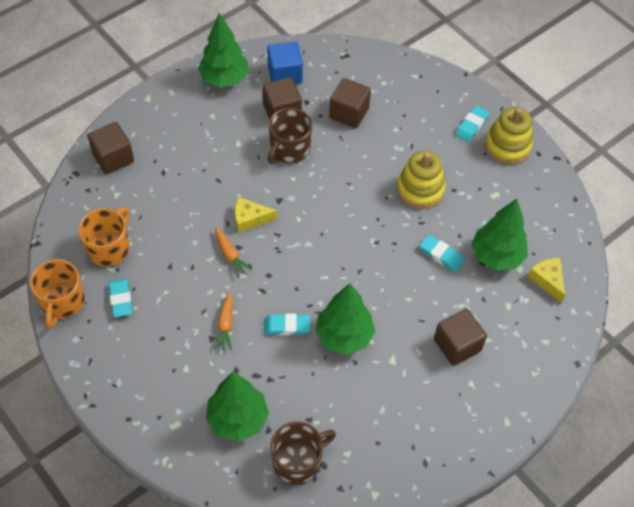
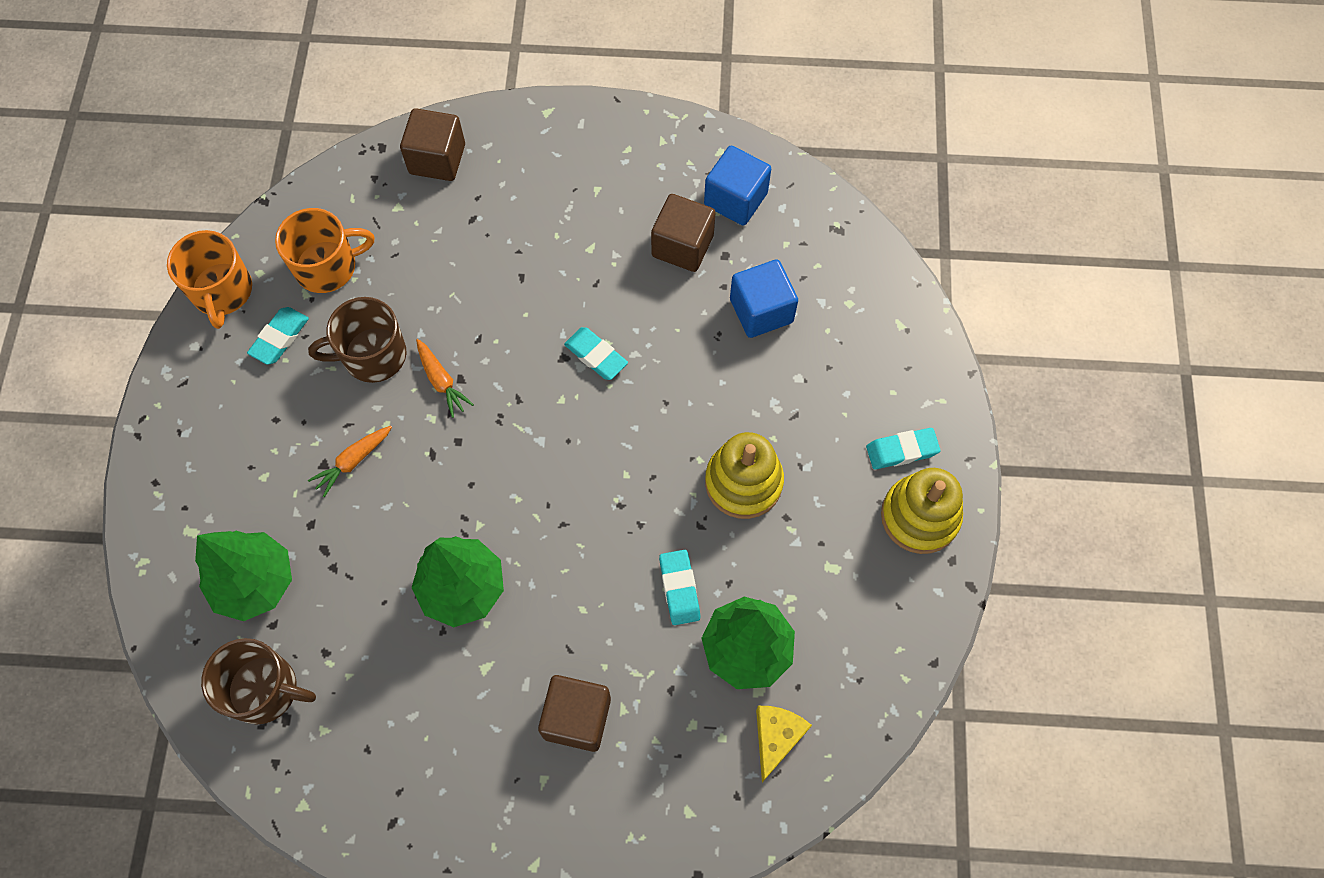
camera: 45 degrees right, 10 degrees up
orange mug [30,259,85,329] -> orange mug turned 60 degrees counterclockwise [167,230,252,329]
green tree [198,13,248,87] -> none
orange carrot [215,227,252,277] -> orange carrot turned 45 degrees counterclockwise [416,339,474,418]
yellow cheese [235,197,277,233] -> none
turquoise eraser [264,314,310,335] -> turquoise eraser moved to [564,327,628,380]
brown mug [268,108,312,164] -> brown mug moved to [308,297,407,383]
brown cube [329,78,371,128] -> blue cube [730,259,798,338]

